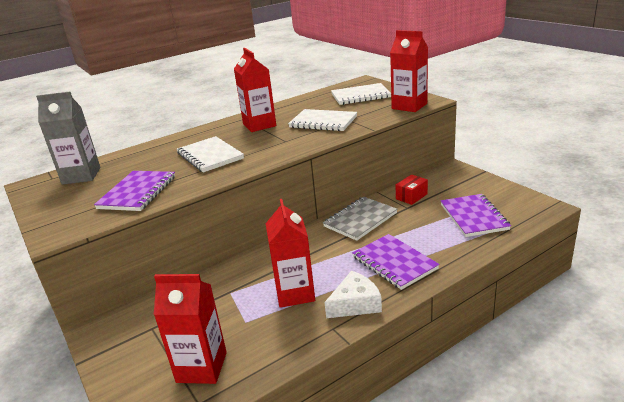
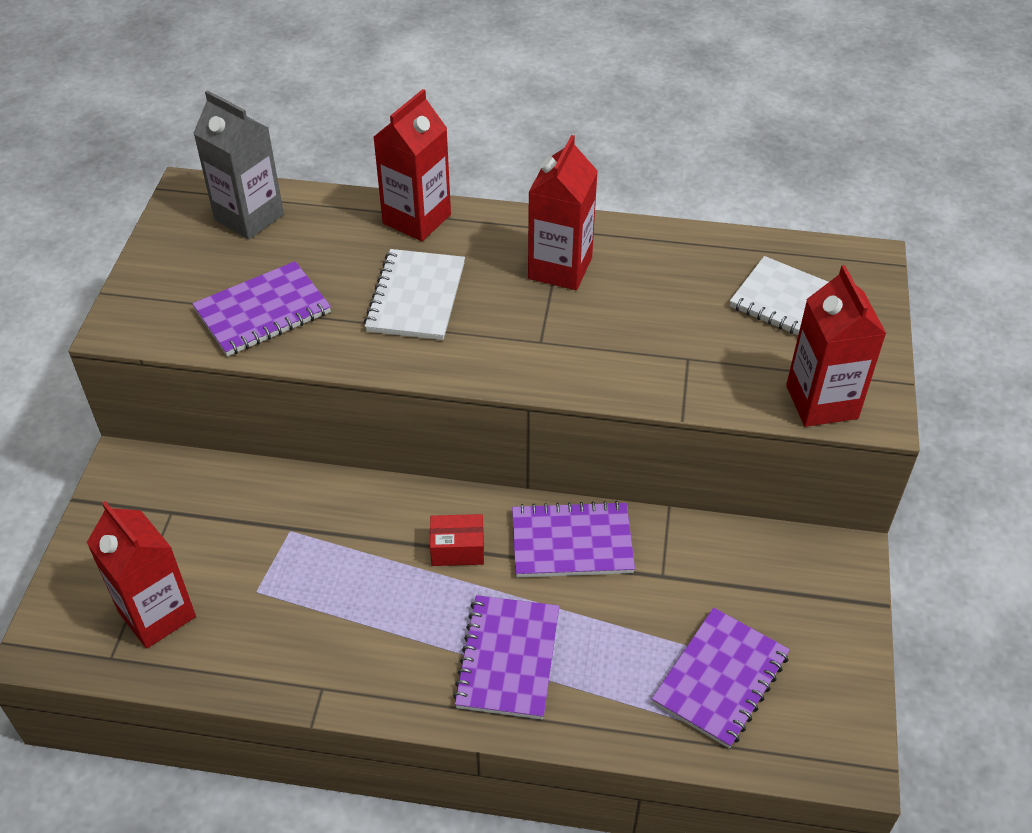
camera: 40 degrees right, 20 degrees up
red carton [266,199,315,308] -> red carton moved to [373,89,451,241]
white notebook [288,109,357,131] -> none
grey notebook [323,197,397,241] -> purple notebook [512,501,635,578]
white cheese [325,271,382,318] -> none
red box [396,175,428,205] -> red box moved to [430,514,484,566]

